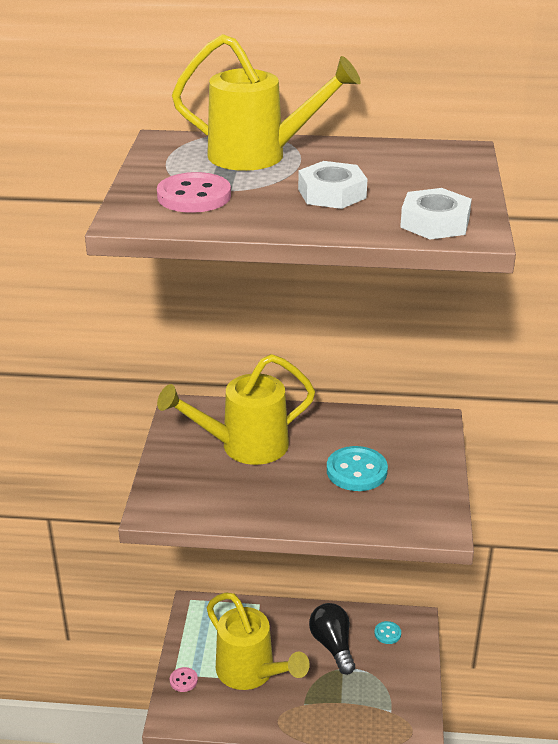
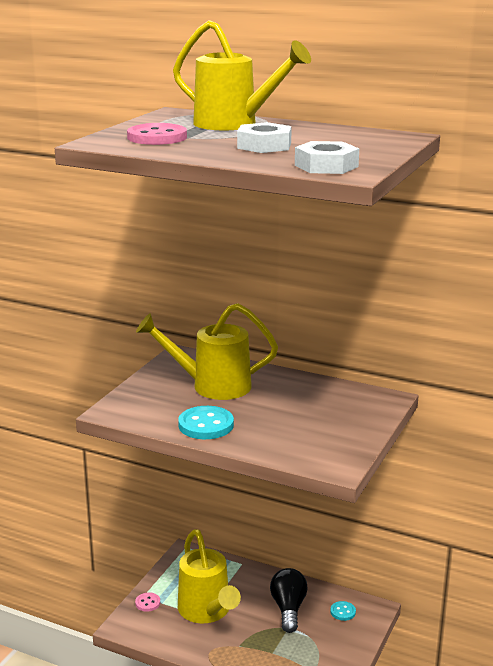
camera: 20 degrees right, 10 degrees down
turquoise button [327,446,388,491] -> turquoise button moved to [178,406,234,439]

